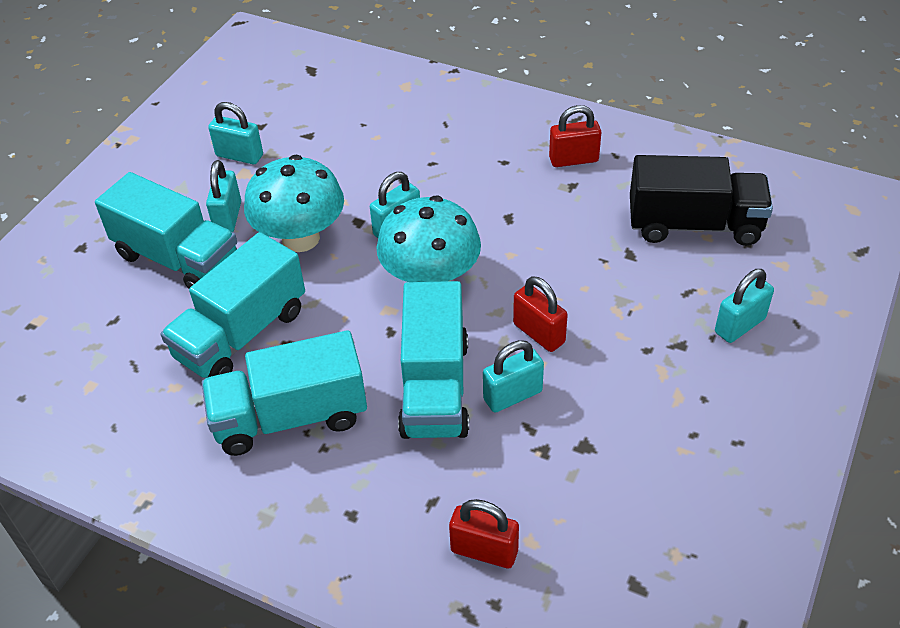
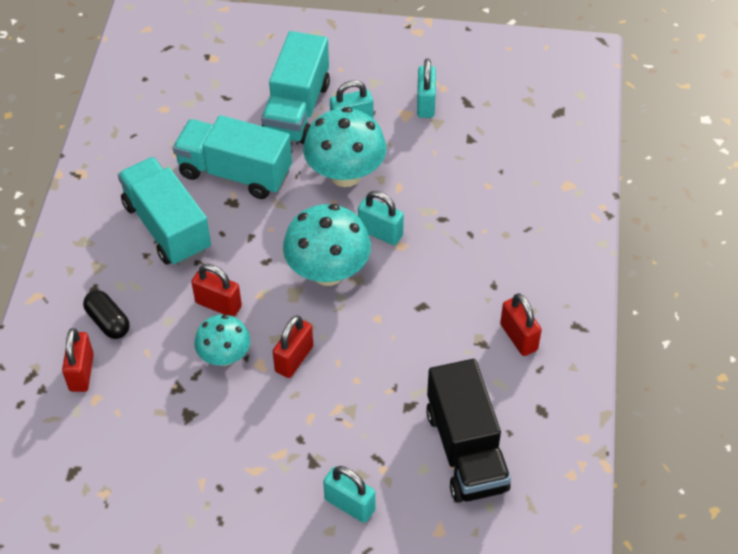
camera: 70 degrees right, 5 degrees up
turquoise truck [398,281,469,439] -> red padlock [191,264,242,317]
turquoise padlock [483,340,544,412] -> turquoise mushroom [194,315,251,366]
none -> black capsule [83,290,130,339]

